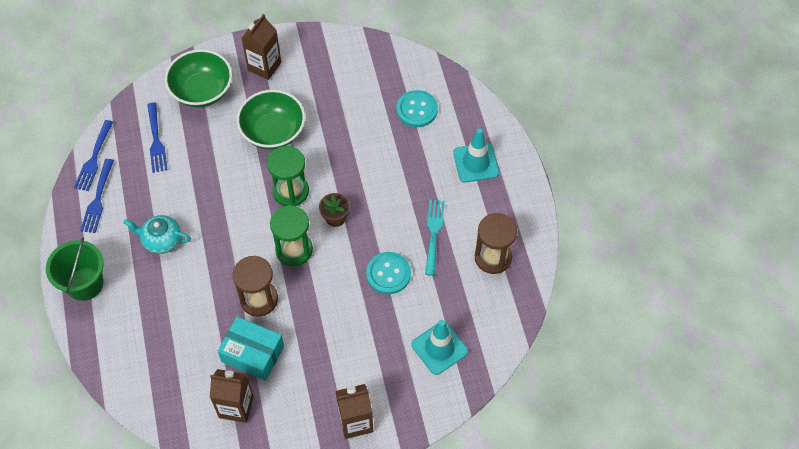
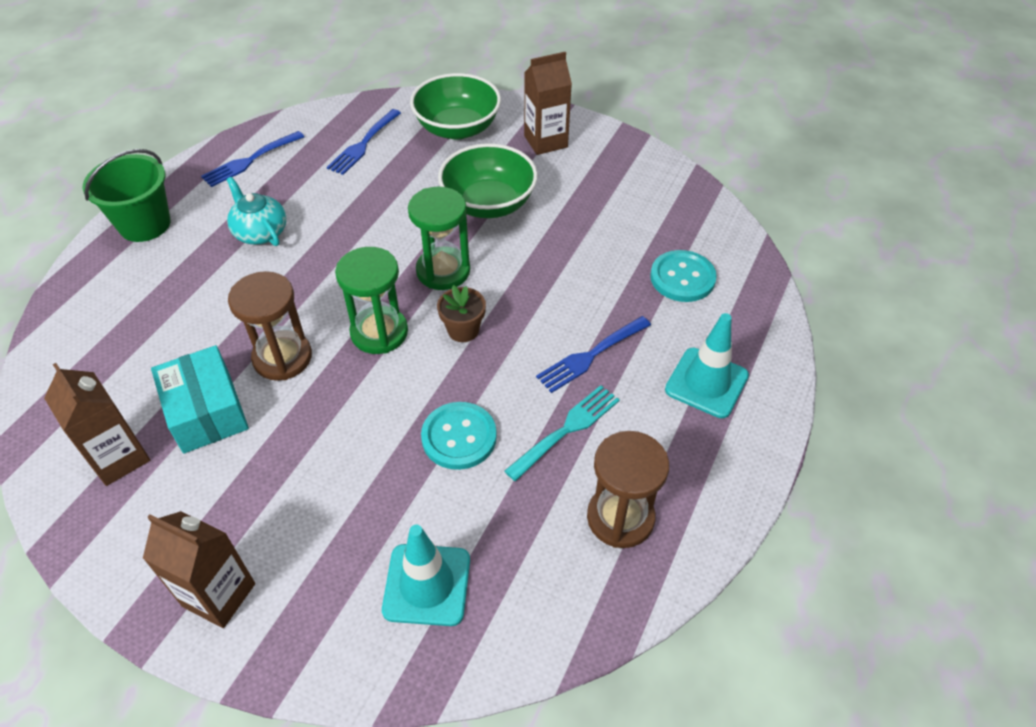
camera: 40 degrees right, 10 degrees down
blue fork [74,120,113,191] -> blue fork moved to [536,316,651,393]

